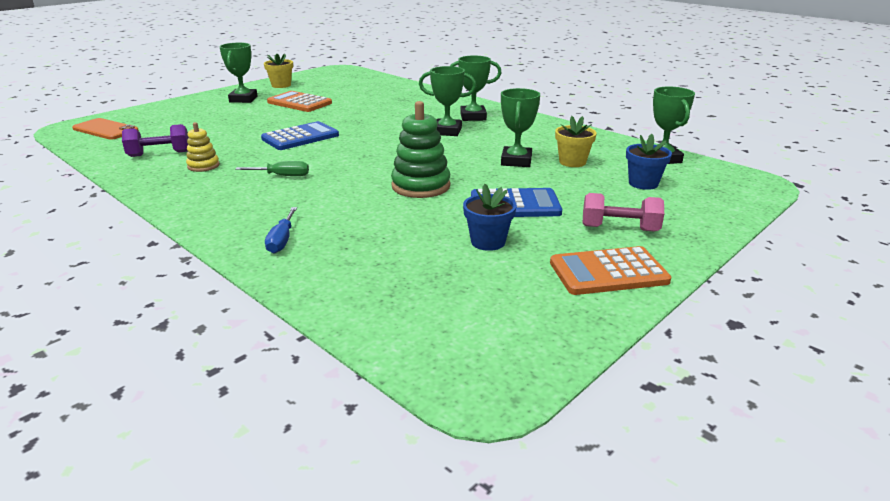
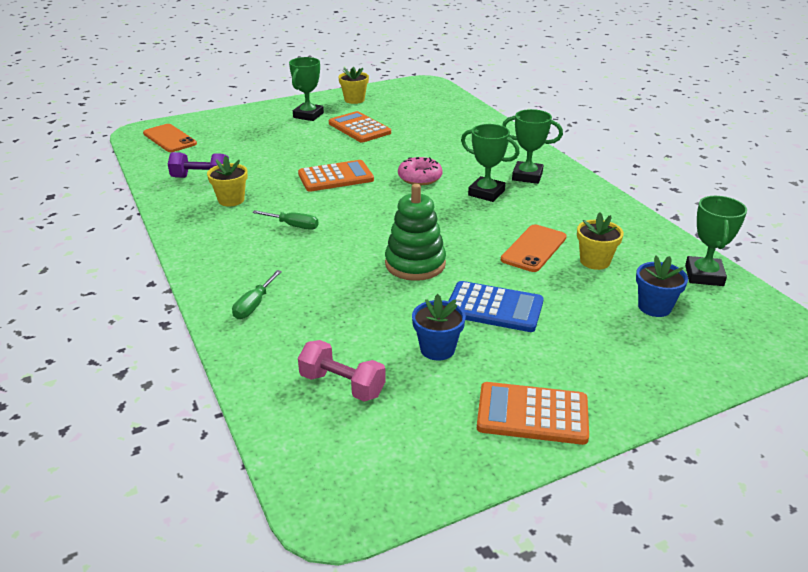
camera: 20 degrees right, 5 degrees up
yellow stacking toy [186,122,220,172] -> yellow flower pot [207,156,248,207]
blue calculator [261,121,339,150] -> orange calculator [298,160,374,192]
blue screwdriver [265,207,297,253] -> green screwdriver [232,270,282,319]
green trophy [501,88,540,167] -> orange phone [501,224,567,272]
pink dumbbell [583,193,664,232] -> pink dumbbell moved to [298,340,386,402]
none -> pink donut [398,157,443,185]

